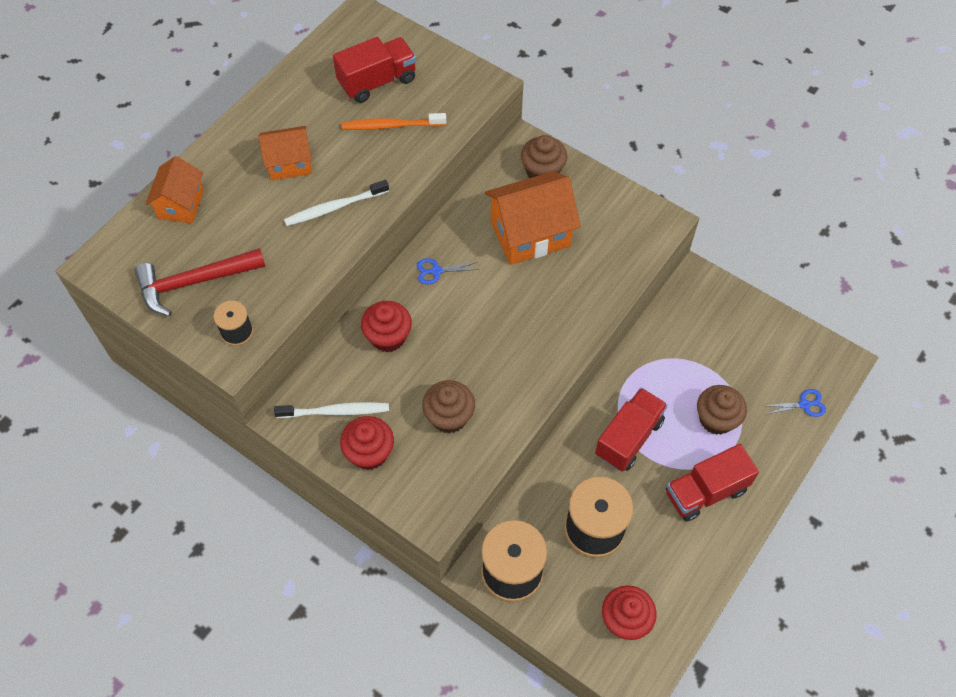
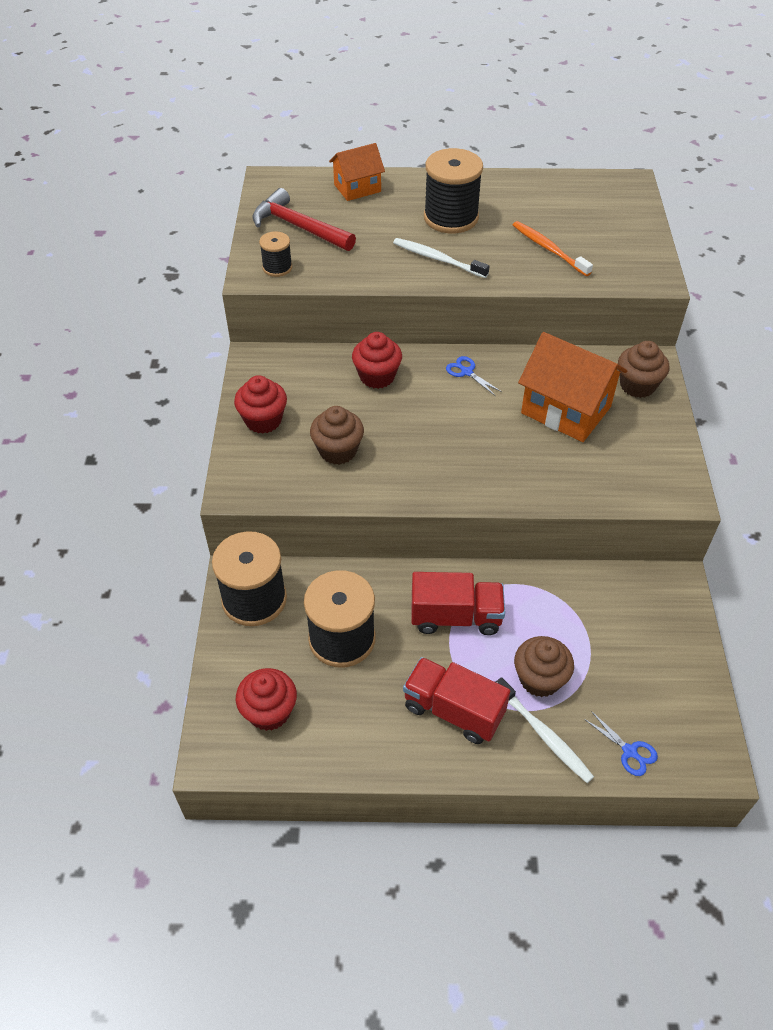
camera: 55 degrees right, 10 degrees down
orange house [258,126,312,180] -> black spool [424,148,483,233]
white toothbrush [274,402,389,418] -> white toothbrush moved to [496,677,594,783]
red truck [333,37,416,103] -> none

